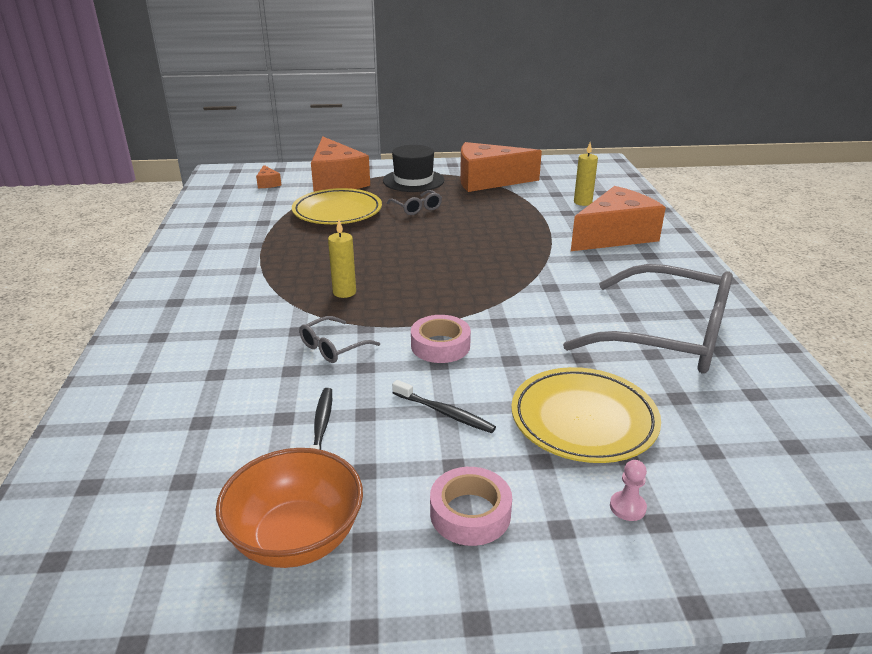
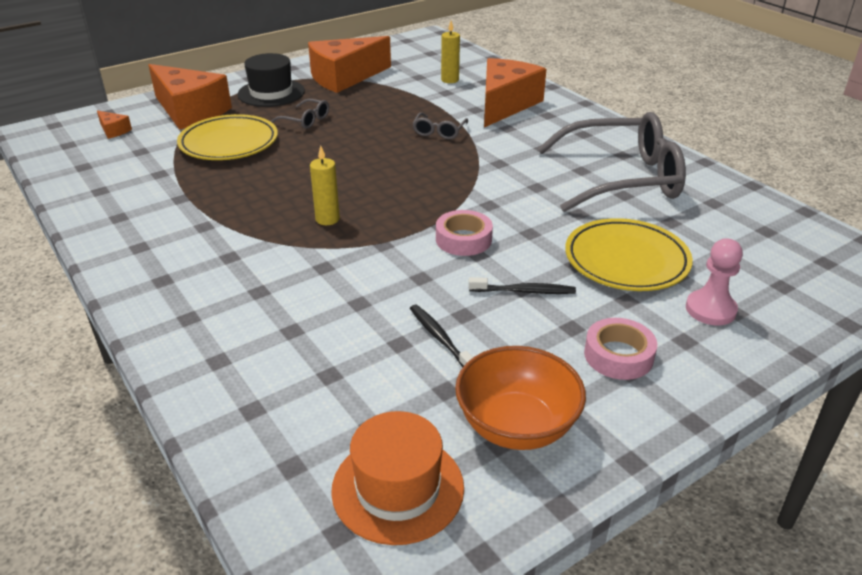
camera: 30 degrees left, 5 degrees up
grey glasses [299,316,380,363] -> grey glasses moved to [412,112,468,139]
pink pawn [610,460,647,521] -> pink pawn [686,238,743,325], size x1.73
none -> orange hat [331,411,464,545]

